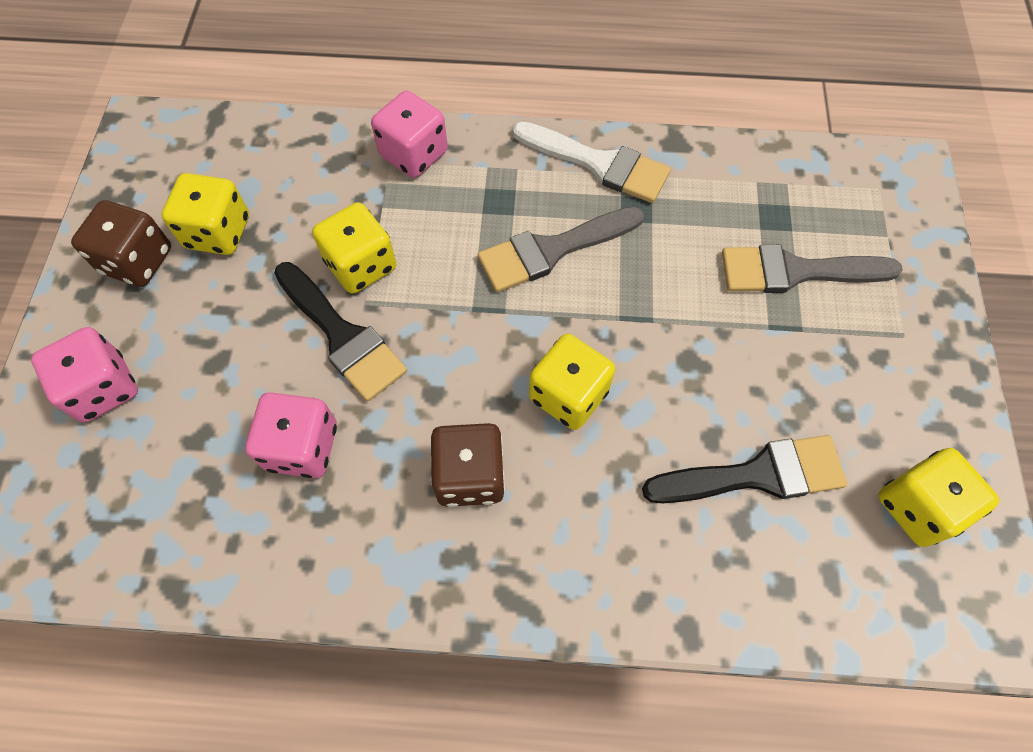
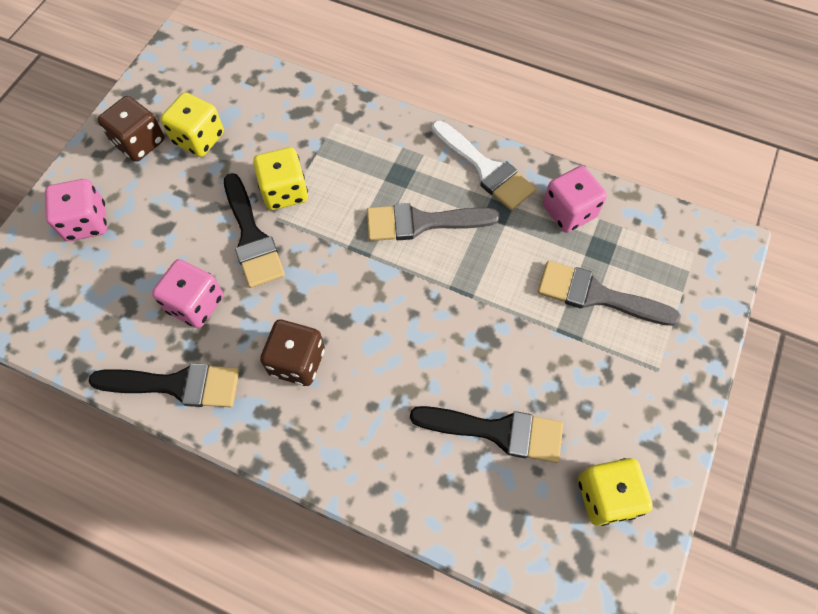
camera: 20 degrees right, 0 degrees up
pink dice [371,91,448,178] -> pink dice moved to [543,166,607,233]
yellow dice [529,334,615,430] -> none
none -> black brush [88,363,239,407]

